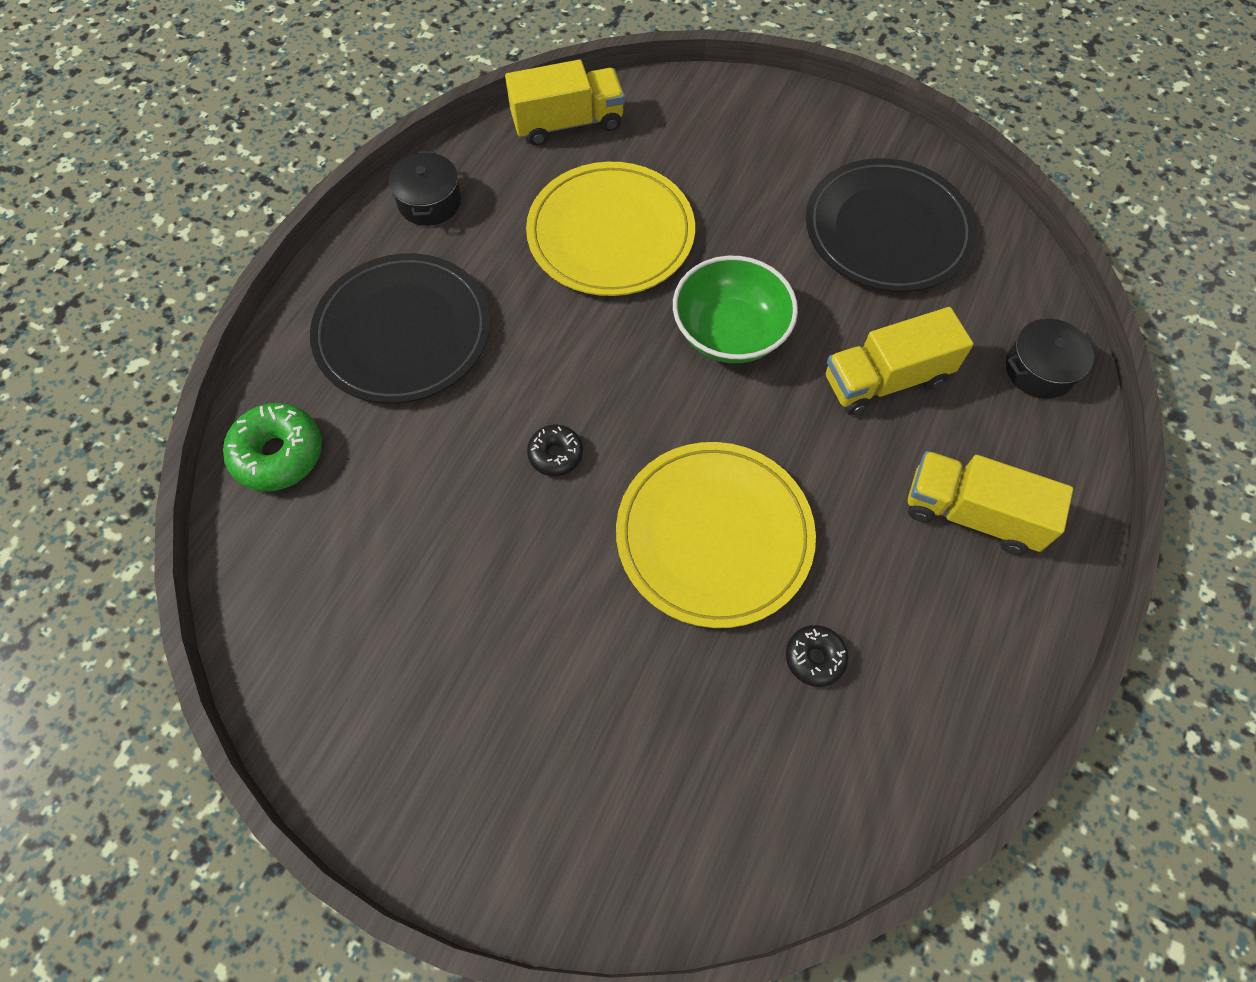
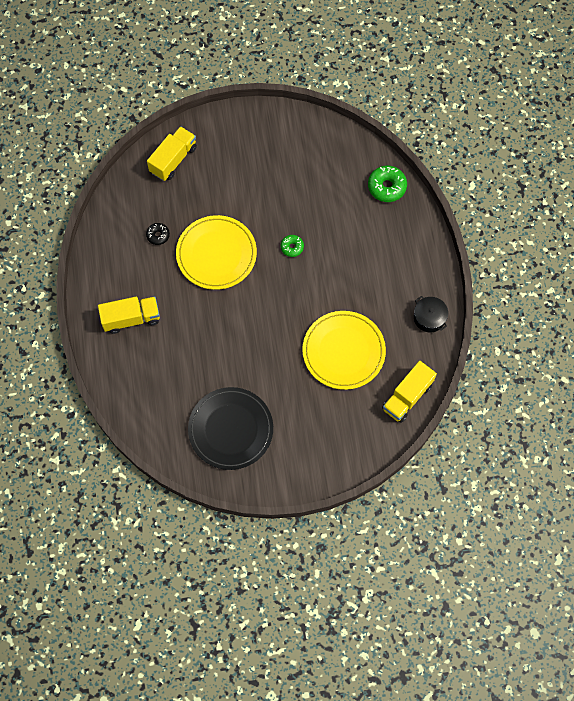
camera: 145 degrees right, 5 degrees up
black plate [310,253,490,404] -> none
black donut [527,425,583,476] -> green donut [280,235,304,257]
green bowl [673,256,798,363] -> none
yellow truck [825,307,973,415] -> yellow truck moved to [147,126,197,181]
black pot [1006,318,1097,399] -> none

